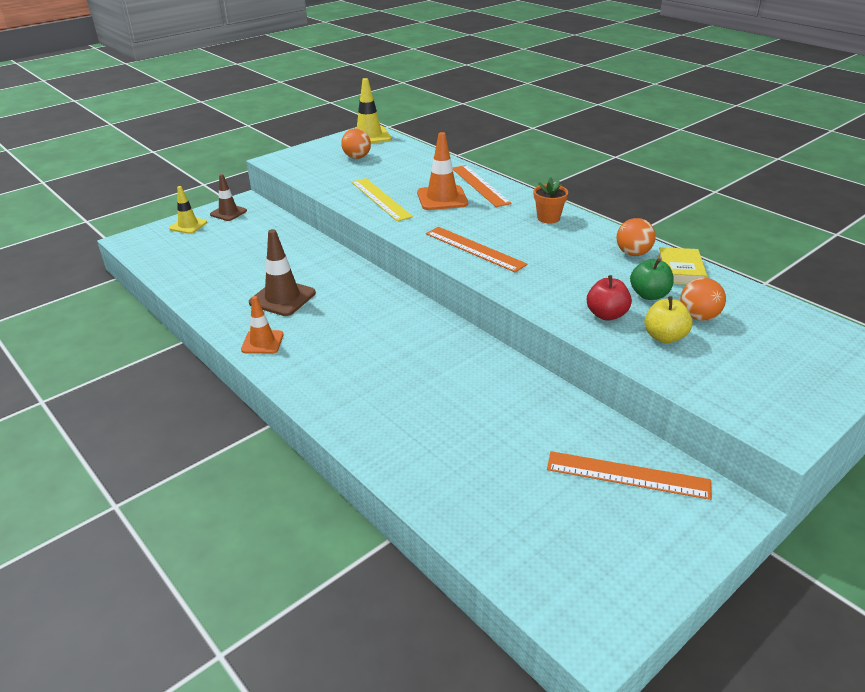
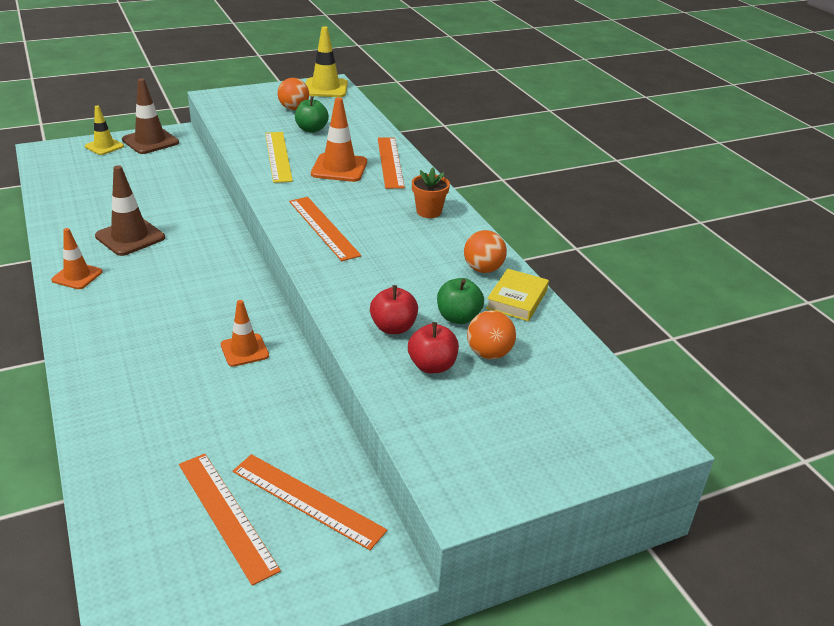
camera: 15 degrees right, 0 degrees up
brown traffic cone [210,174,247,221] -> brown traffic cone [122,78,179,154], size x1.53
yellow apple [645,296,693,343] -> red apple [408,322,459,373]
none -> orange ruler [179,454,281,586]
none -> orange traffic cone [221,300,269,367]
none -> green apple [295,96,329,133]

